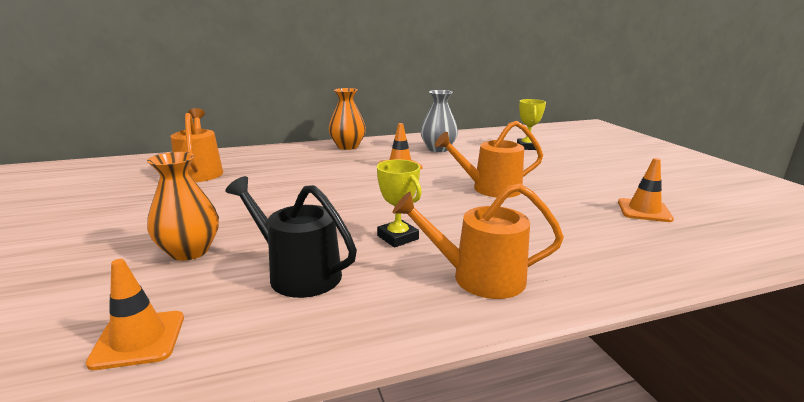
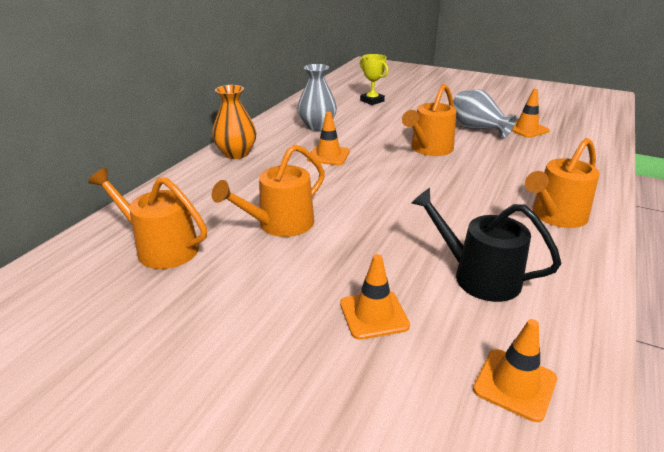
camera: 45 degrees left, 10 degrees up
orange vase [147,152,219,261] -> orange traffic cone [340,254,410,340]
black watering can [225,176,357,298] -> black watering can turned 45 degrees clockwise [411,188,561,302]
yellow trophy [377,159,422,247] -> none
none -> orange watering can [212,144,325,237]
none -> grey vase [453,89,517,138]

